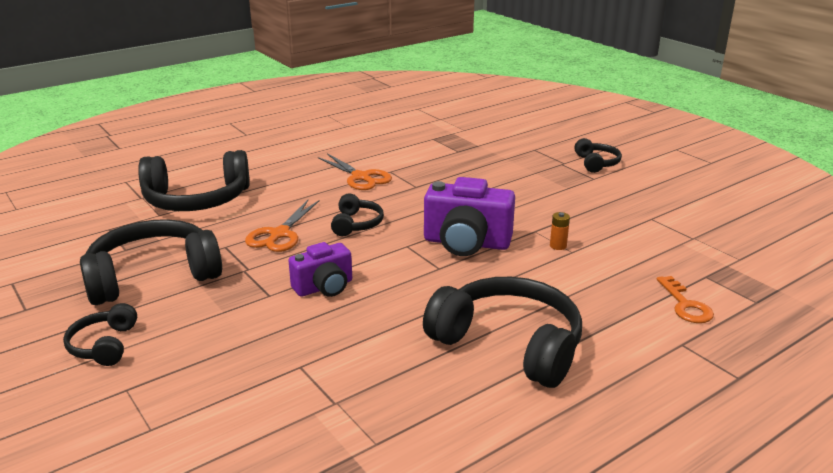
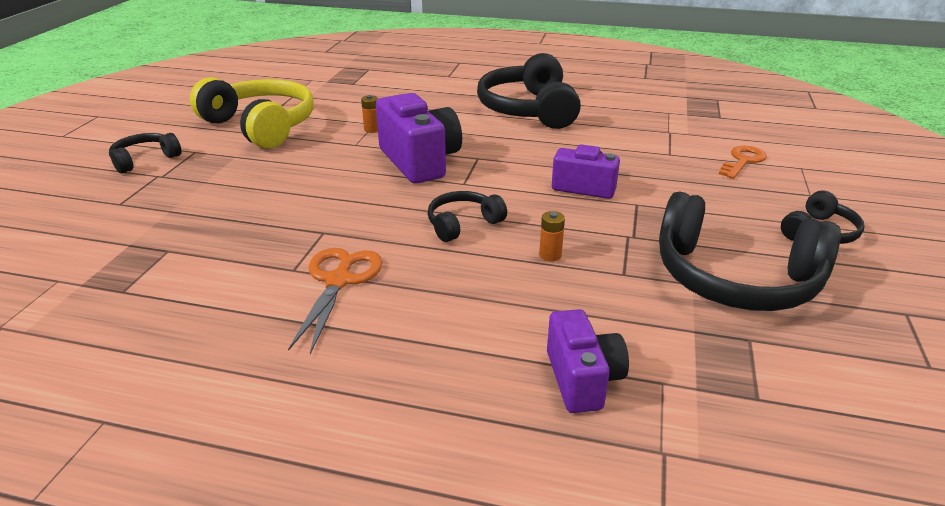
camera: 130 degrees left, 5 degrees up
black headphones [138,150,250,211] -> purple camera [547,309,629,413]
orange scissors [245,200,320,252] -> orange battery [539,211,565,262]
orange key [657,276,714,323] -> orange key moved to [719,146,767,179]
none -> yellow headphones [190,77,314,149]

